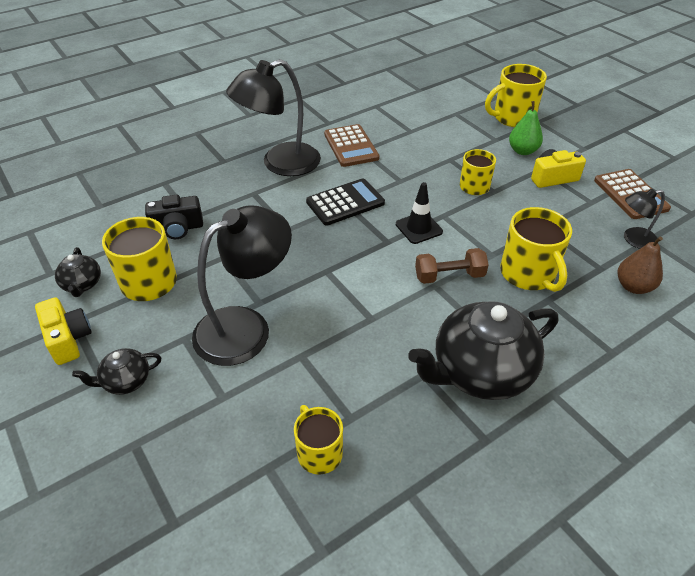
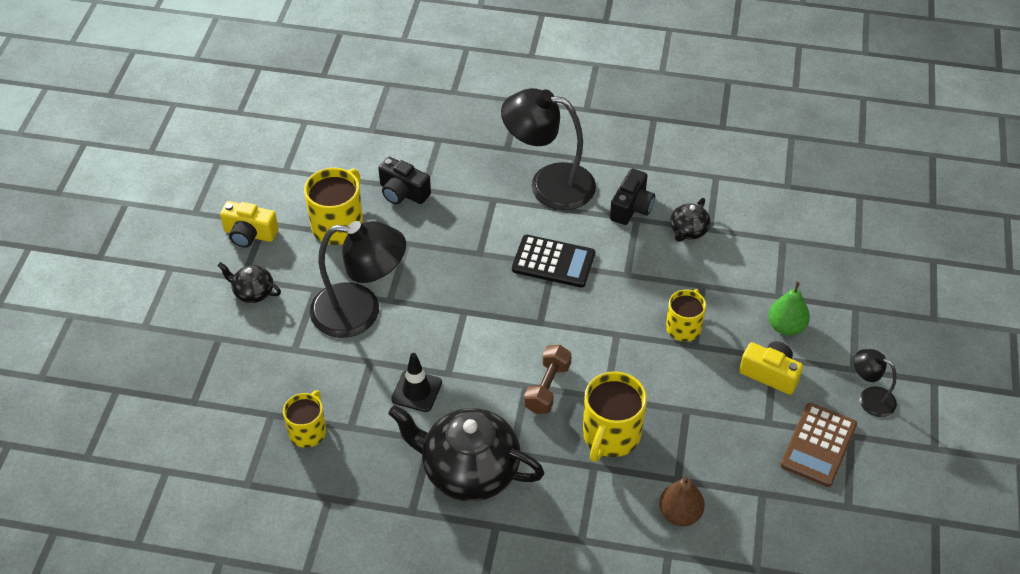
camera: 45 degrees right, 5 degrees up
yellow camera [35,297,92,365] -> yellow camera turned 90 degrees clockwise [220,201,279,248]
black teapot [55,247,101,297] -> black teapot moved to [670,198,711,242]
brown calculator [324,124,380,167] -> black camera [610,169,655,225]
black traffic cone [396,182,443,244] -> black traffic cone moved to [391,353,442,412]
brown dumbbell [415,248,489,284] -> brown dumbbell turned 75 degrees clockwise [524,345,572,414]
yellow mug [485,64,547,127] -> none
black lamp [624,189,665,249] -> black lamp moved to [854,349,897,417]

